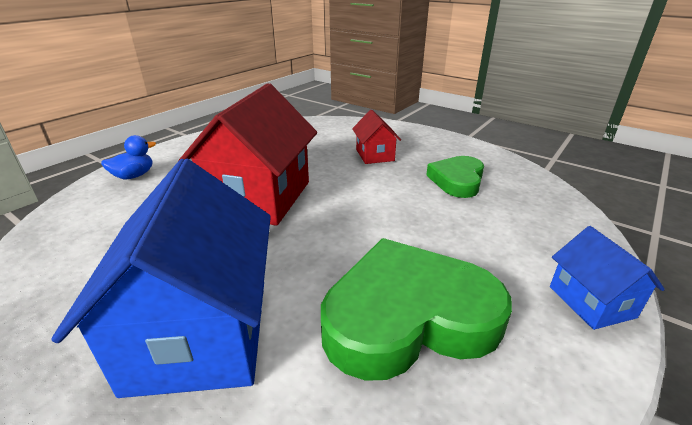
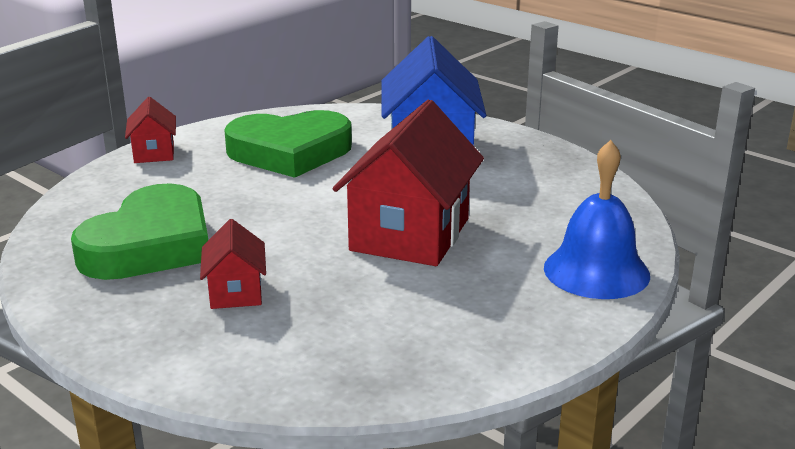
camera: 175 degrees left, 5 degrees down
blue duck [101,135,156,179] -> blue bell [544,140,650,299]
green heart [426,156,484,198] -> green heart [71,183,208,280], size x1.73
blue house [550,226,665,330] -> red house [125,97,176,163]

